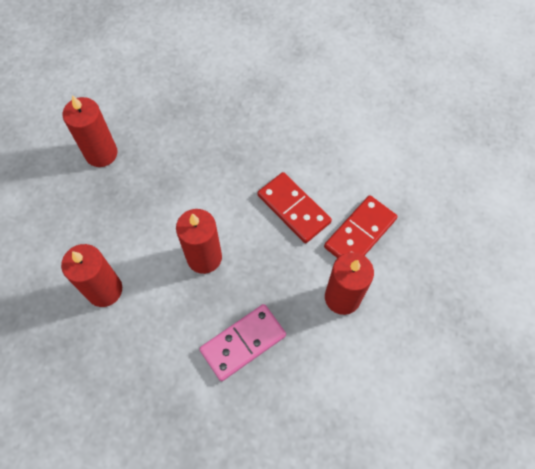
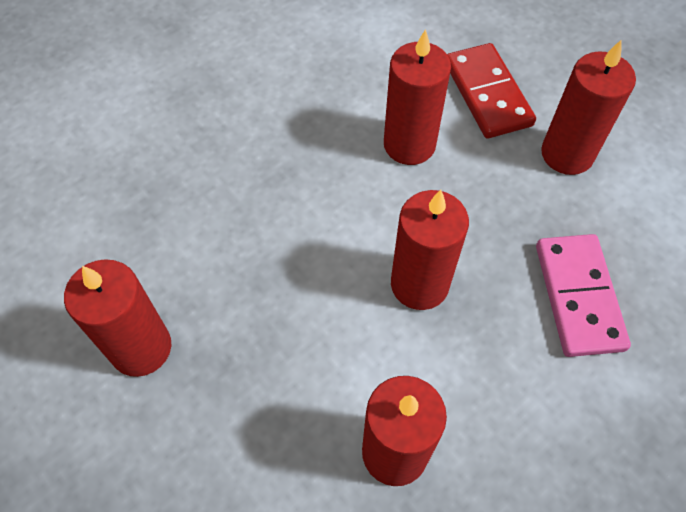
camera: 60 degrees left, 5 degrees down
red domino [258,172,332,243] -> red candle [384,29,451,165]

